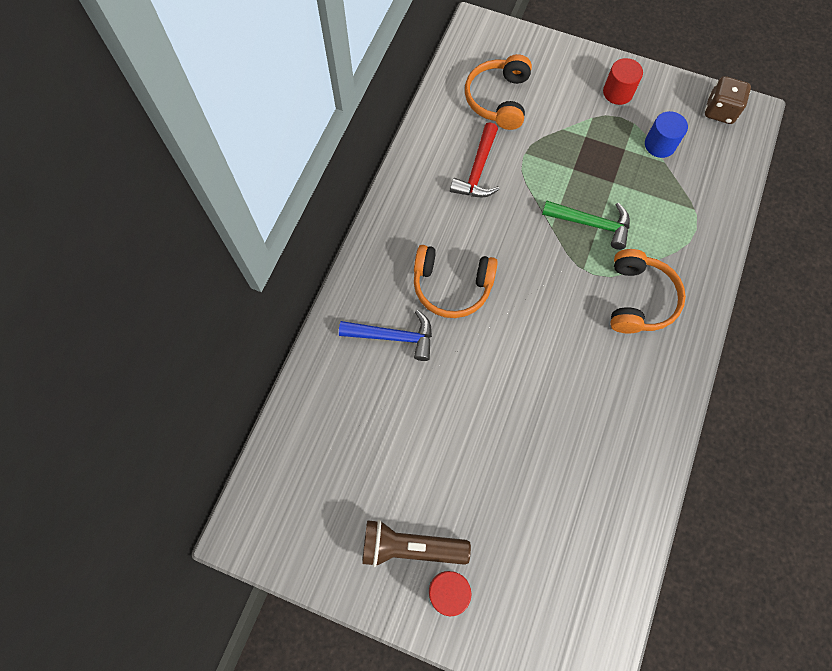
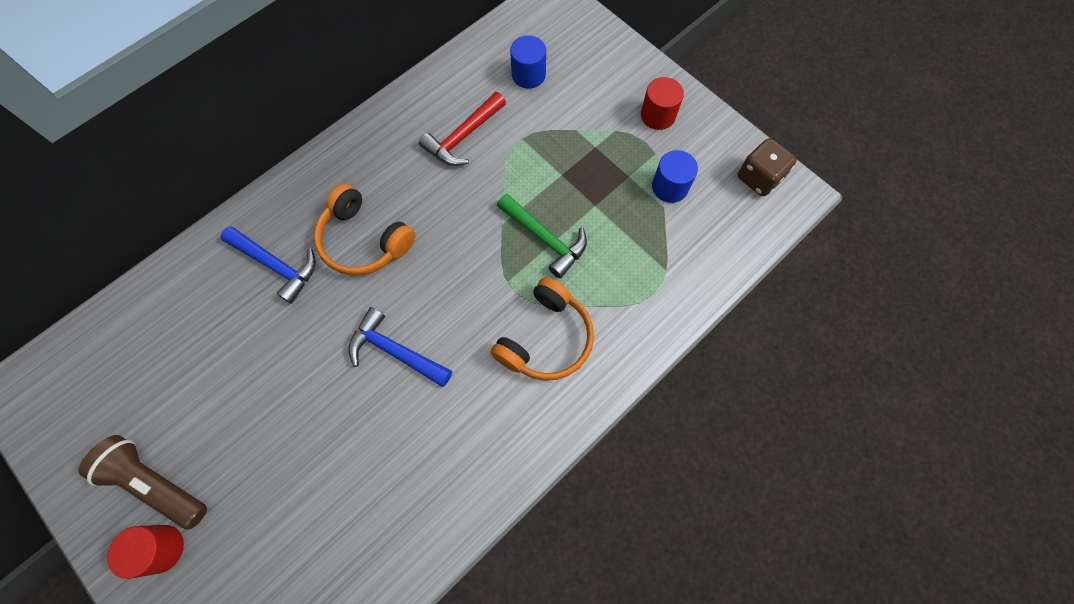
camera: 25 degrees right, 0 degrees up
orange headphones [465,54,532,130] -> blue cylinder [510,35,546,89]
none -> blue hammer [348,307,452,387]

